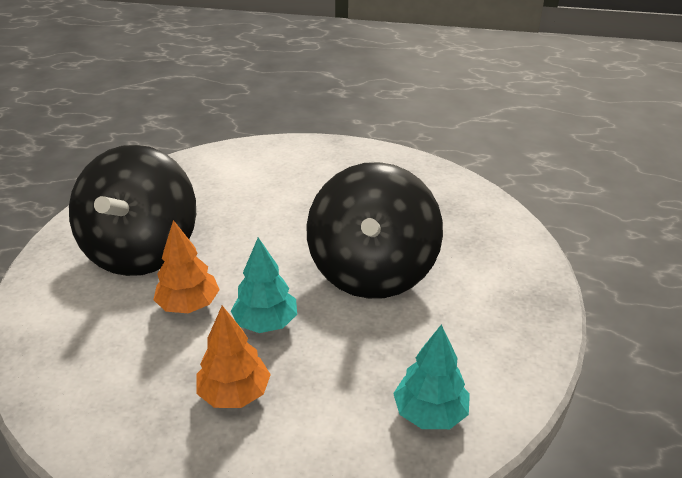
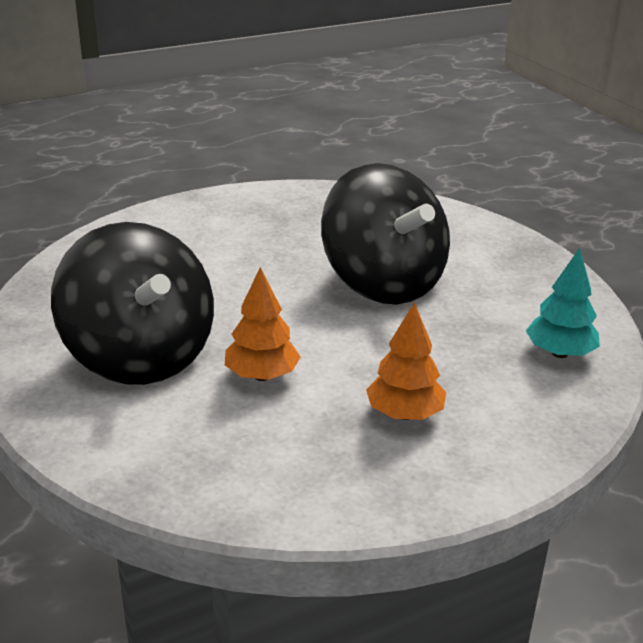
camera: 40 degrees left, 5 degrees down
turquoise tree [231,237,297,333] -> none

